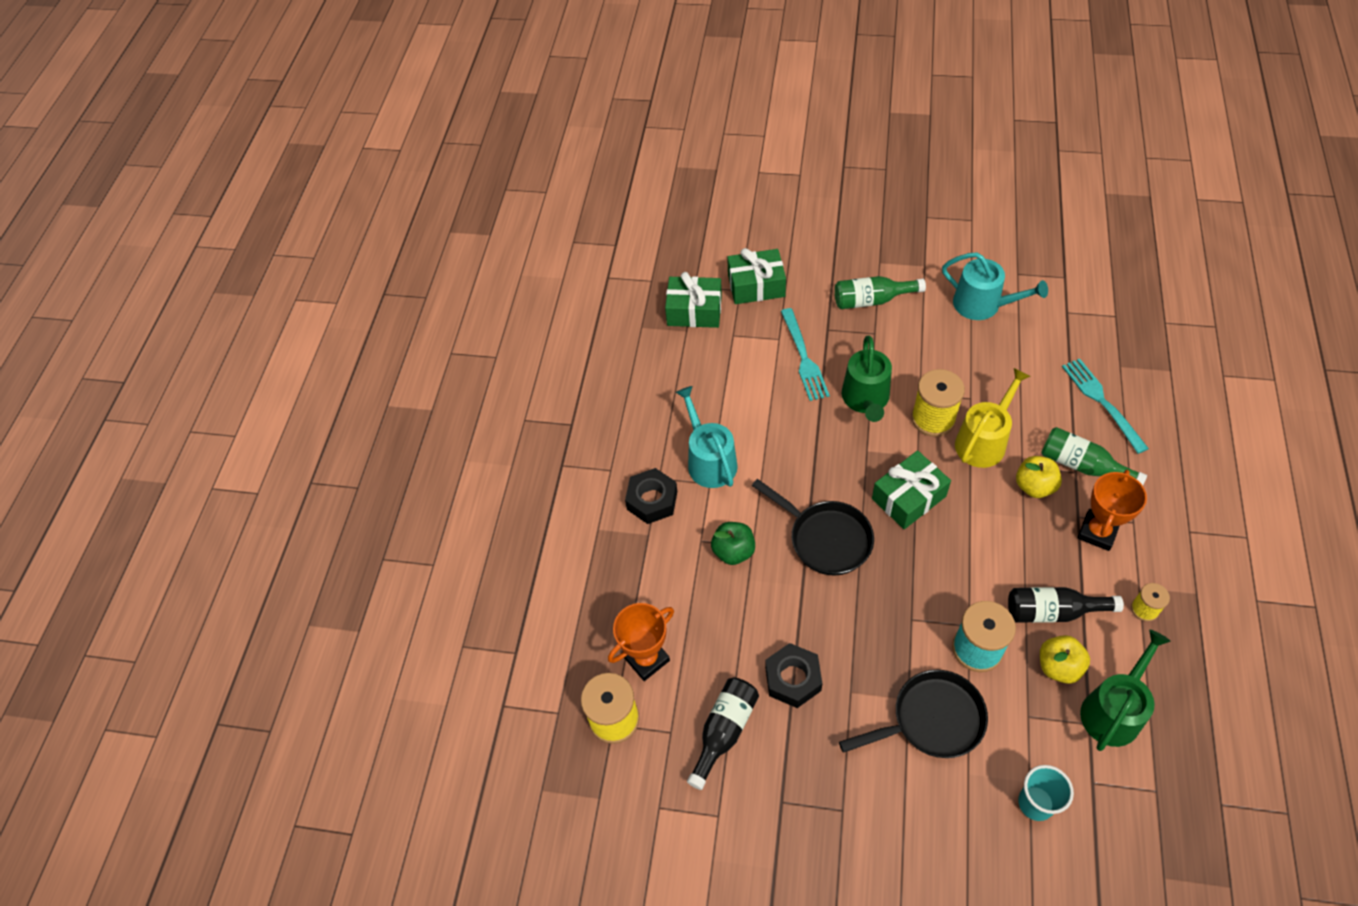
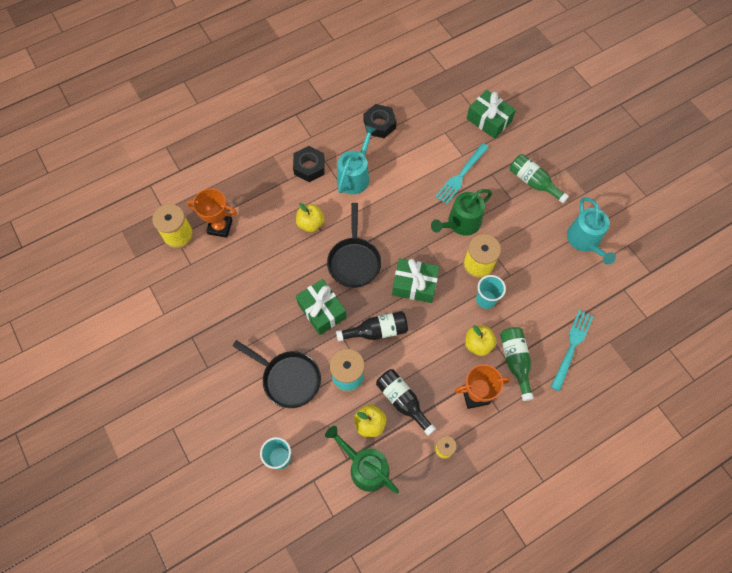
camera: 45 degrees right, 10 degrees up
green gift [665,272,722,328] -> green gift moved to [296,279,346,335]
black bottle [687,677,759,790] -> black bottle moved to [336,311,408,341]
green apple [711,522,755,565] -> yellow apple [296,203,324,232]
black nut [765,643,822,708] -> black nut moved to [364,104,397,138]
yellow watering can [955,368,1031,468] -> turquoise cup [476,275,506,309]
green watering can [1080,630,1170,751] -> green watering can turned 135 degrees counterclockwise [325,426,399,494]

